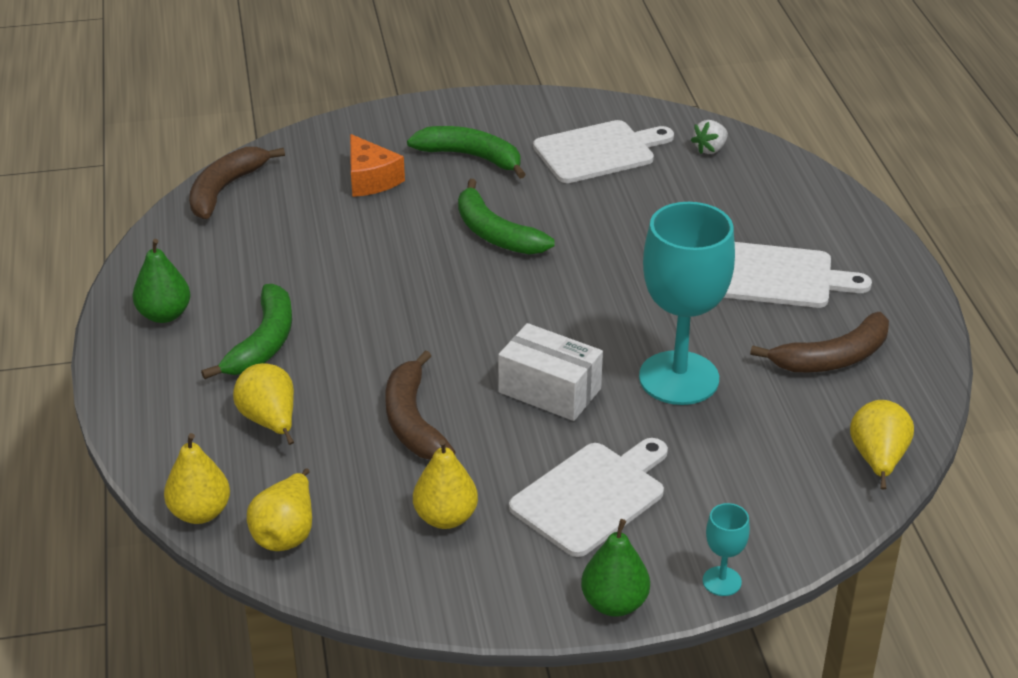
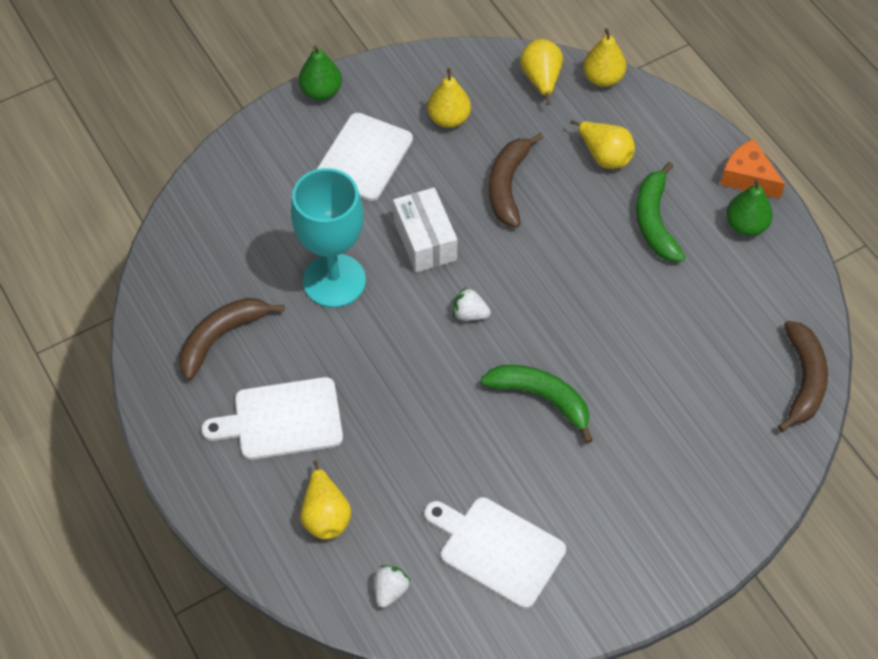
camera: 160 degrees right, 20 degrees up
orange cheese [350,134,405,197] -> orange cheese moved to [720,139,785,199]
brown banana [385,350,455,460] -> brown banana turned 135 degrees counterclockwise [489,133,543,228]
green banana [407,126,526,179] -> none
white box [498,323,603,421] -> white box turned 60 degrees clockwise [393,187,457,273]
white cutting board [533,120,674,183] -> white cutting board turned 75 degrees clockwise [424,497,566,609]
turquoise goblet [703,503,750,596] -> none
yellow pear [850,400,914,489] -> yellow pear moved to [300,460,352,539]
none -> white strawberry [453,287,491,321]

